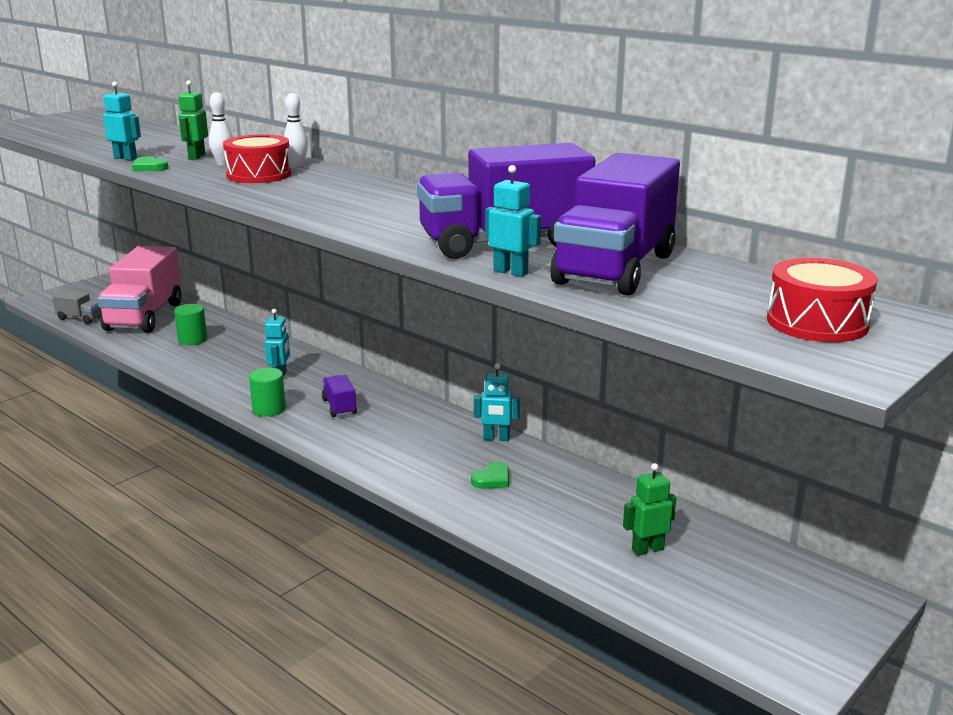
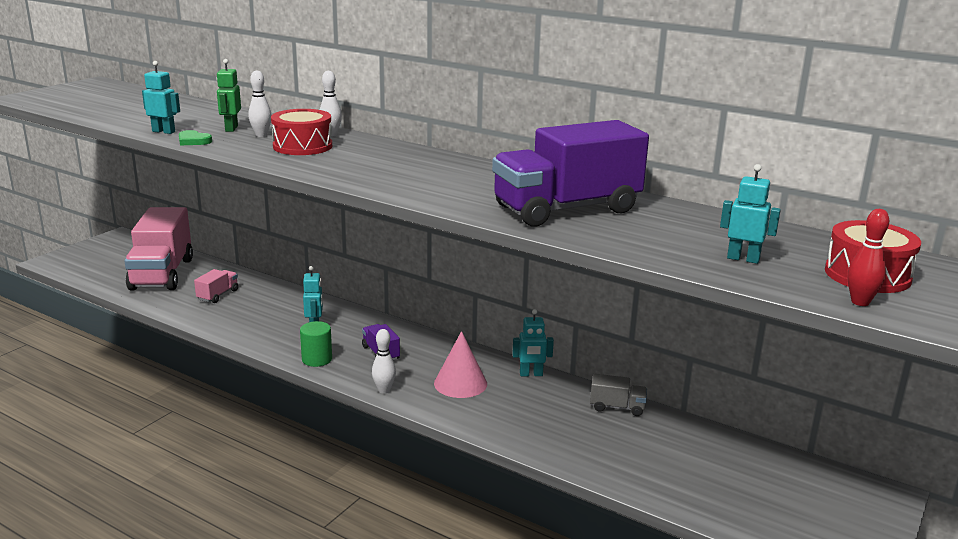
camera: 10 degrees left, 0 degrees up
grey truck [52,290,102,324] -> grey truck moved to [590,374,647,416]
green cylinder [174,304,207,345] -> pink truck [194,269,238,303]
green heart [471,462,509,489] -> none
turquoise robot [485,165,541,277] -> turquoise robot moved to [720,164,781,264]
purple truck [550,153,680,296] -> none
green robot [623,463,676,556] -> none
none -> white bowling pin [372,329,396,394]
none -> pink cone [434,331,487,398]
none -> red bowling pin [848,209,889,306]

